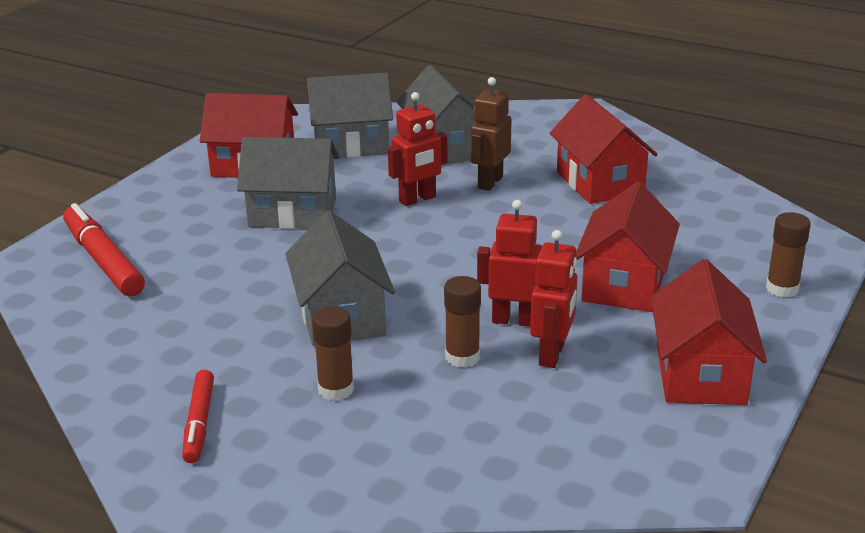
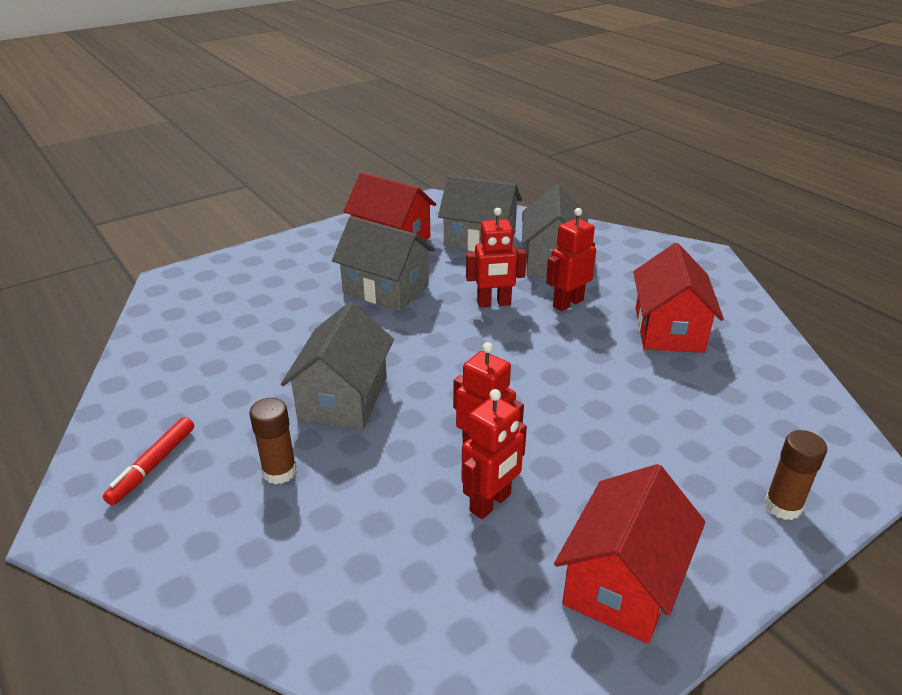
camera: 25 degrees right, 5 degrees up
red marker [63,203,145,296] -> none
brown glue stick [444,276,481,368] -> none
brown robot [471,77,512,191] -> red robot [546,208,596,311]
red house [576,182,680,312] -> none

